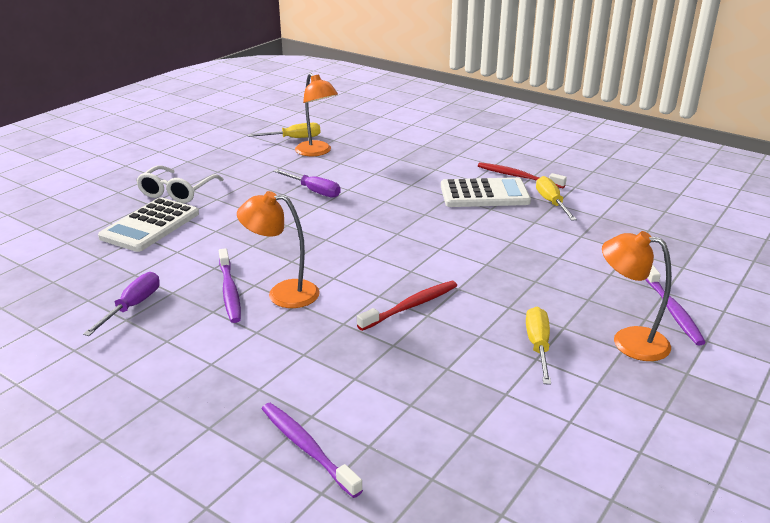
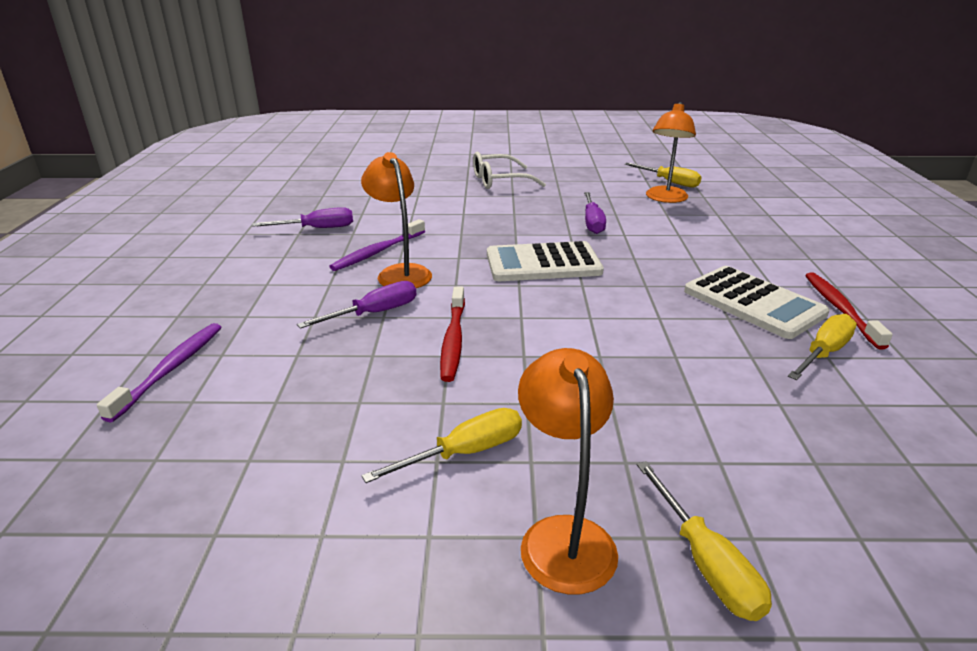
camera: 55 degrees right, 0 degrees up
white calculator [98,197,199,252] -> white calculator moved to [487,241,604,281]
red toothbrush [357,281,457,331] -> red toothbrush turned 75 degrees clockwise [440,287,465,382]
purple toothbrush [645,264,706,346] -> yellow screwdriver [637,461,772,621]
none -> purple screwdriver [297,281,416,329]

